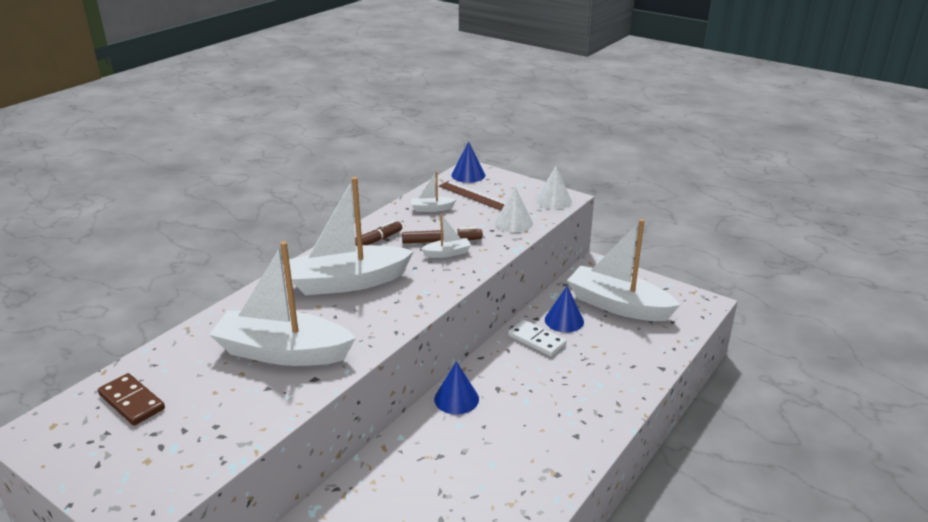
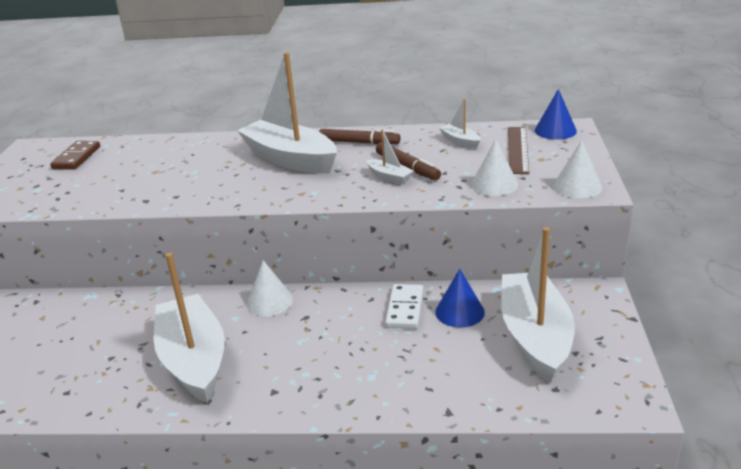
camera: 60 degrees right, 0 degrees up
white boat [209,241,356,366] -> white boat moved to [154,253,225,403]
blue cone [434,361,479,414] -> white cone [247,260,293,316]

